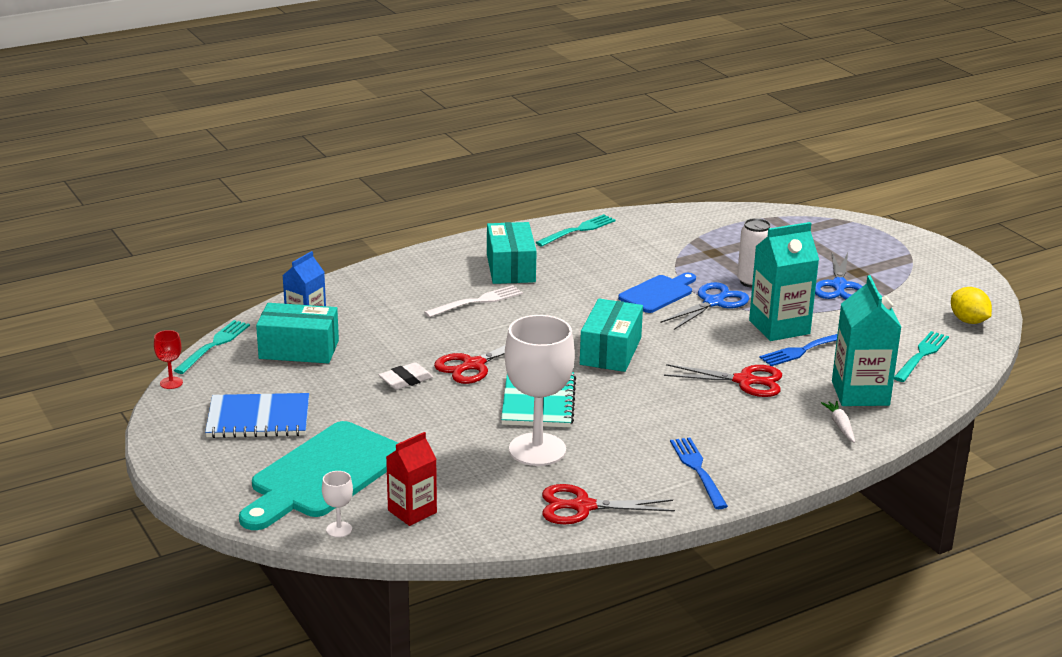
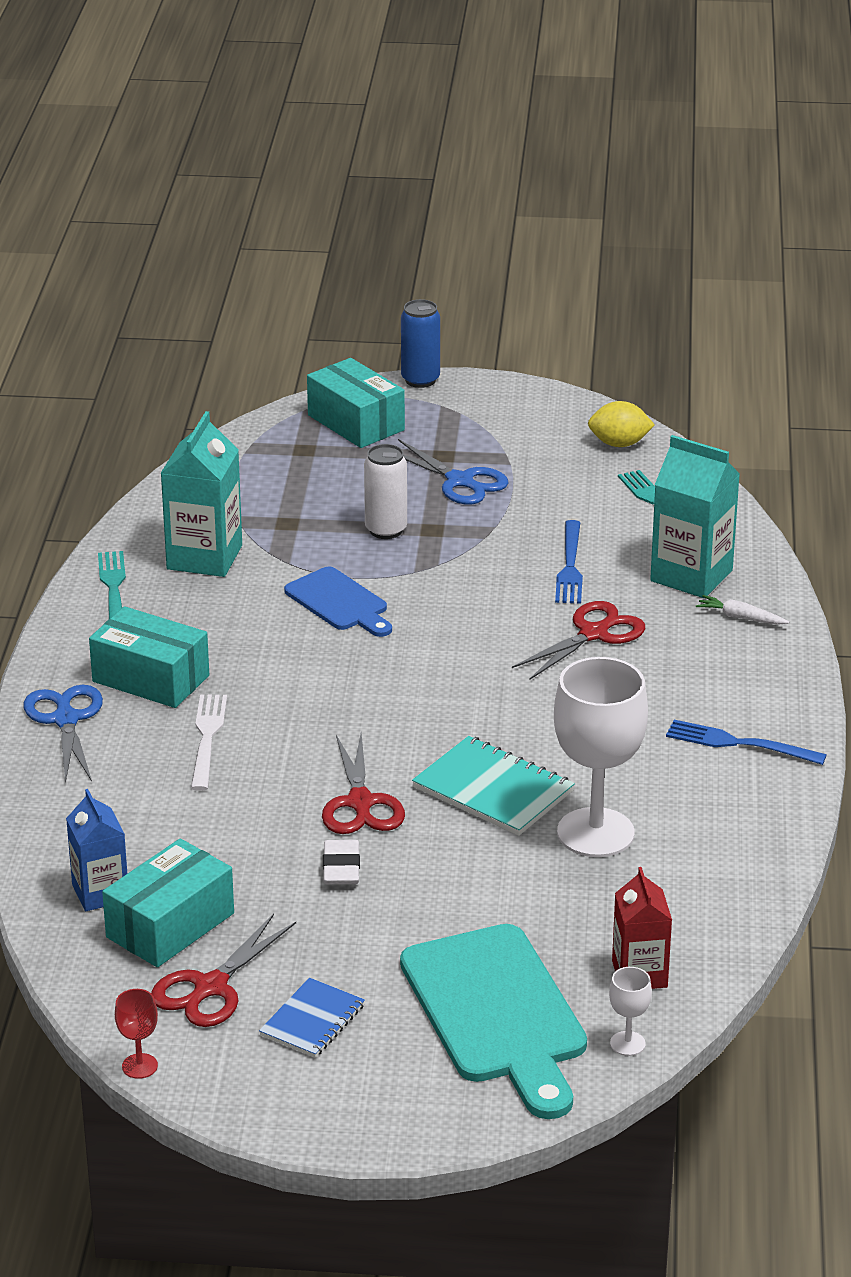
camera: 55 degrees left, 5 degrees up
turquoise fork [174,320,250,374] -> none
blue notebook [205,393,309,438] -> blue notebook [259,978,365,1058], size x0.63
red scissors [542,484,675,524] -> red scissors moved to [151,914,296,1027]
turquoise box [580,299,643,372] -> turquoise box moved to [307,358,405,448]
blue cutting board [618,273,696,313] -> blue cutting board turned 150 degrees clockwise [284,566,392,637]
blue scissors [660,282,749,330] -> blue scissors moved to [24,685,103,783]
turquoise carton [749,222,819,341] -> turquoise carton moved to [161,411,242,577]
none -> blue can [401,299,440,388]

